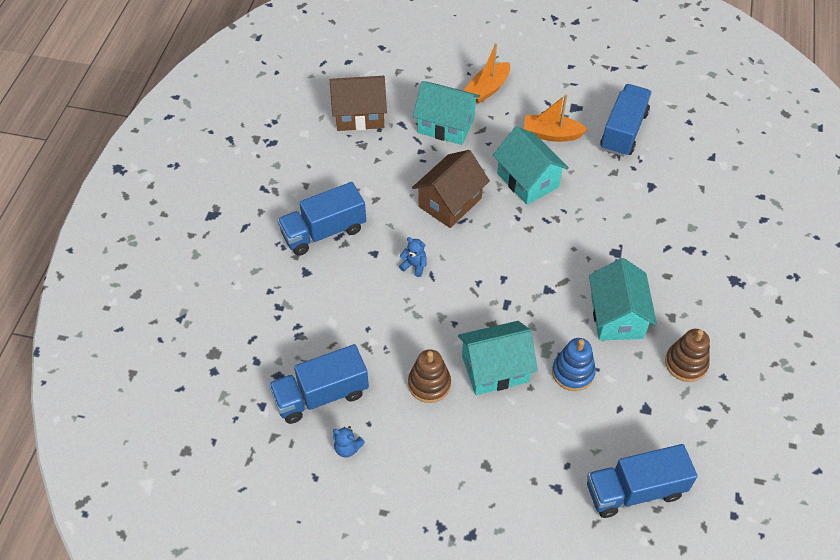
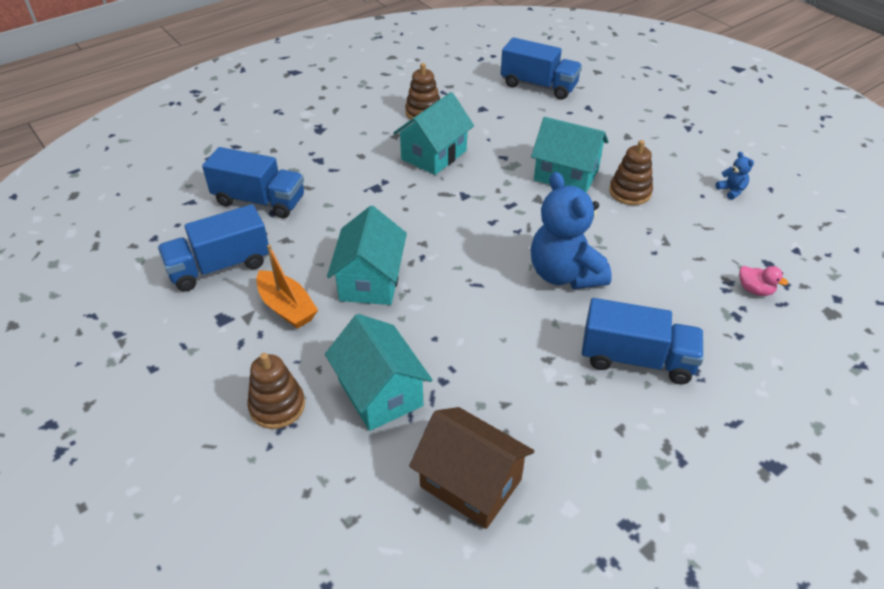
camera: 140 degrees left, 10 degrees down
blue truck [269,344,369,424] -> blue truck moved to [202,147,304,218]
blue teddy bear [399,237,427,277] -> blue teddy bear [531,172,612,289], size x2.47
brown house [412,150,490,228] -> none
orange boat [464,43,510,104] -> brown stacking toy [247,353,305,429]
blue stacking toy [552,338,596,391] -> none
none -> pink duck [739,266,788,296]

